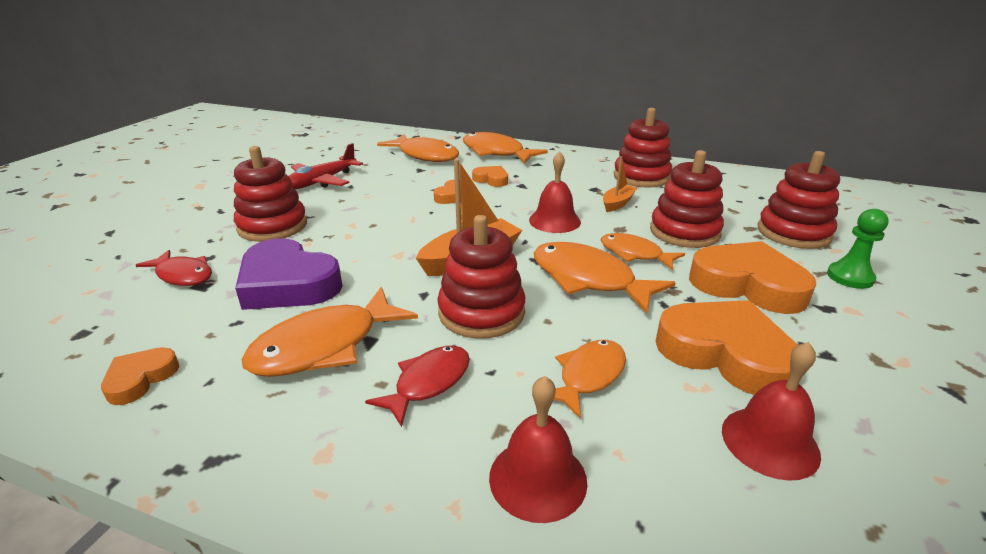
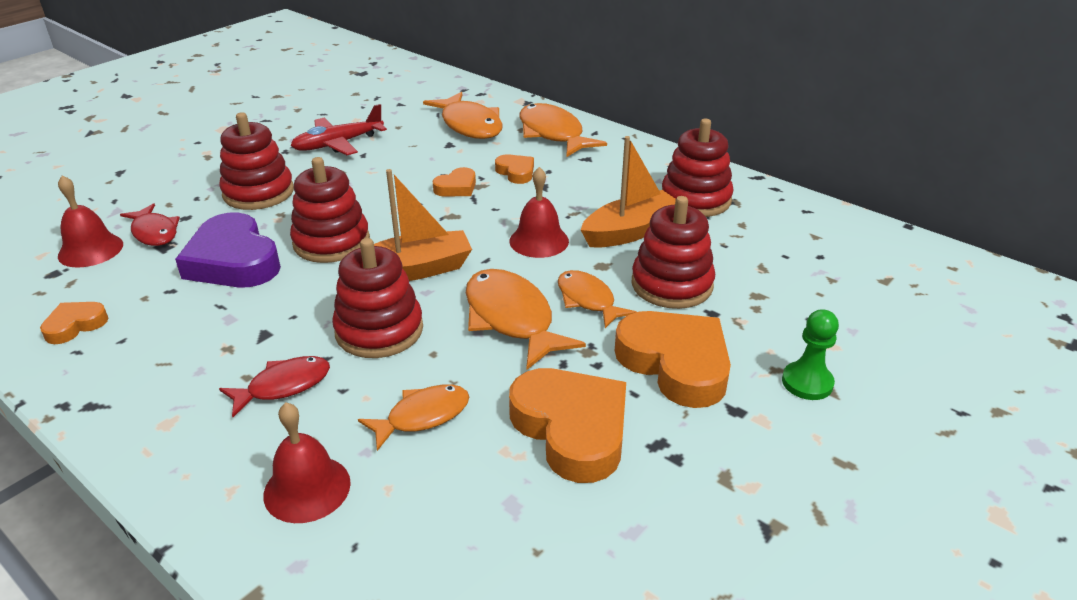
camera: 20 degrees right, 5 degrees up
orange fish [242,287,418,377] -> none
orange boat [603,156,637,212] -> orange boat [581,136,676,248], size x1.75
red bell [722,342,821,481] -> red bell moved to [58,175,123,267]
red stacking toy [758,151,840,249] -> red stacking toy moved to [290,157,370,263]

